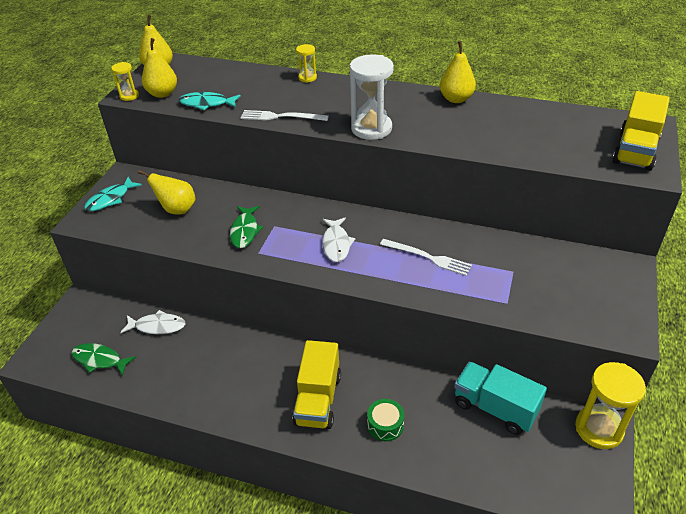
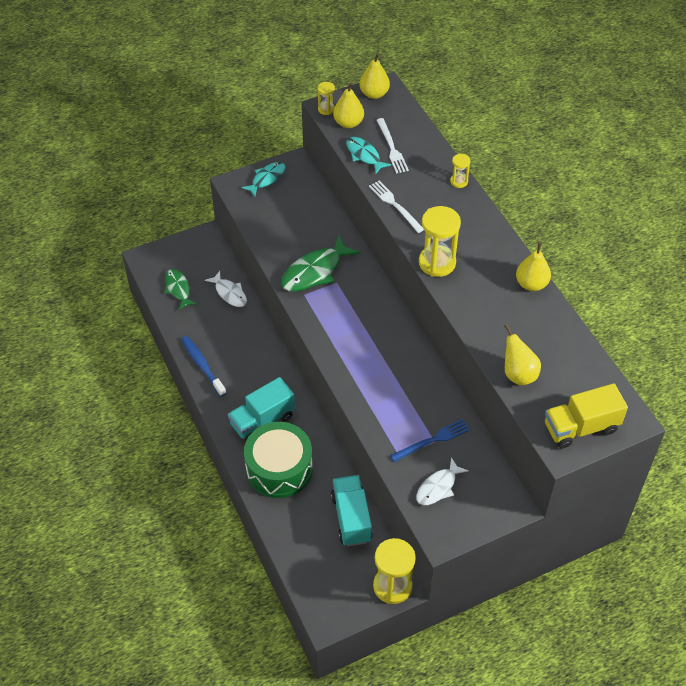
camera: 45 degrees right, 10 degrees up
turquoise fish [84,177,142,211] -> turquoise fish turned 135 degrees clockwise [241,162,286,197]
yellow pear [138,170,196,215] -> yellow pear moved to [504,324,541,386]
green fish [230,206,263,248] -> green fish [281,235,360,291], size x1.59
yellow truck [293,340,341,429] -> turquoise truck [228,377,295,441]
white fish [322,217,355,262] -> white fish moved to [416,457,469,505]
white hourglass [350,54,394,140] -> yellow hourglass [419,206,461,277]
green drum [367,399,404,441] -> green drum [244,422,313,498], size x2.28
white fork [380,239,472,276] -> white fork moved to [376,118,409,173]
none -> blue toothbrush [181,336,226,397]
none -> blue fork [390,419,470,462]

